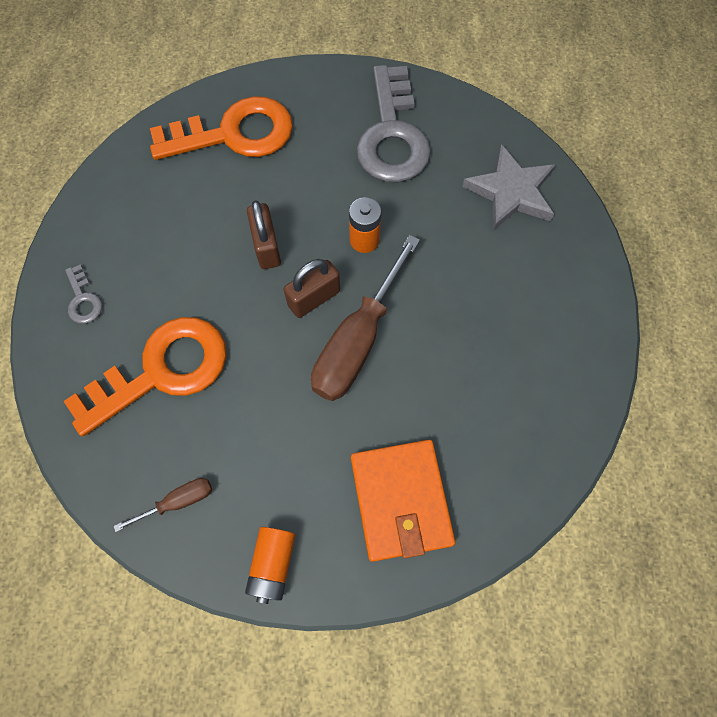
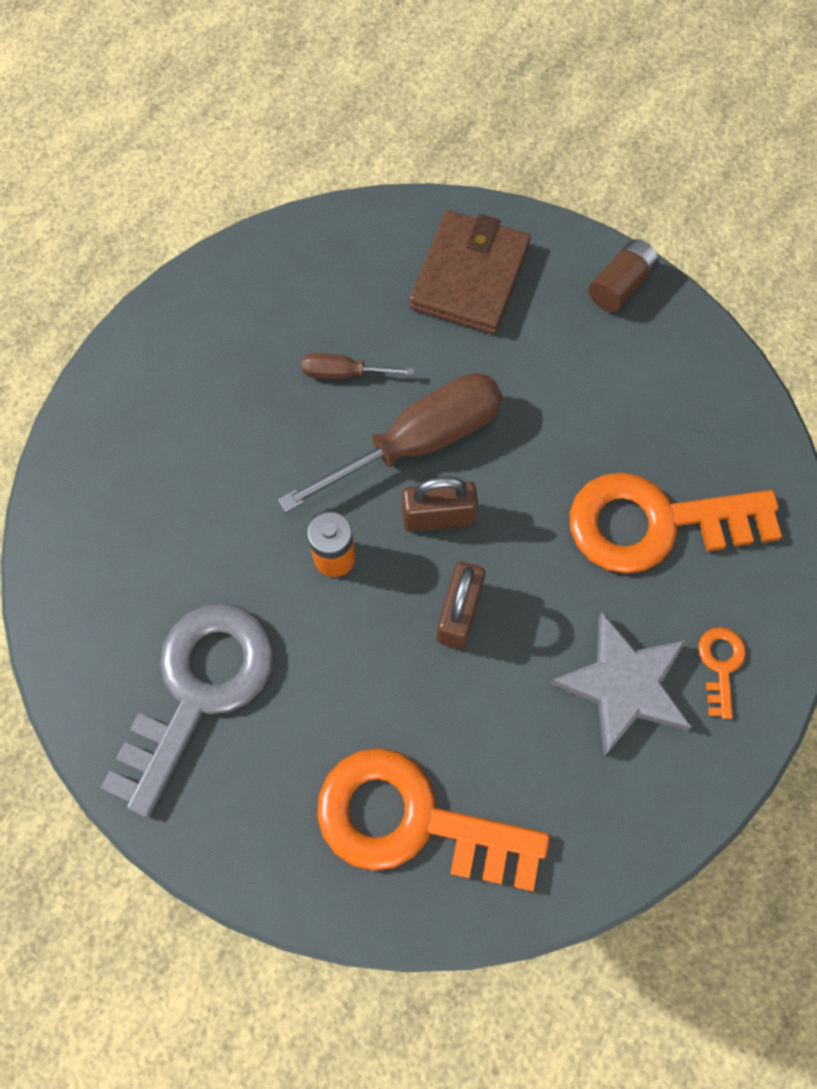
camera: 150 degrees left, 0 degrees up
grey key [65,264,102,324] -> orange key [698,627,746,719]
brown screwdriver [113,478,212,532] -> brown screwdriver moved to [302,353,414,379]
orange battery [245,527,295,604] -> brown battery [589,239,659,312]
orange wallet [351,440,455,562] -> brown wallet [409,210,531,334]
grey star [462,144,555,230] -> grey star moved to [550,612,692,756]

